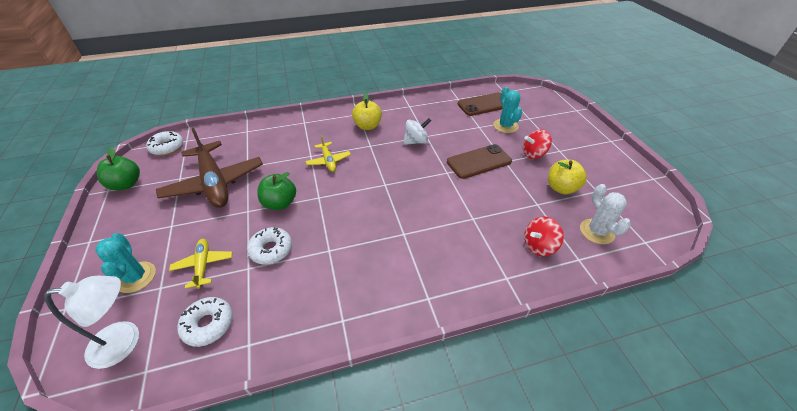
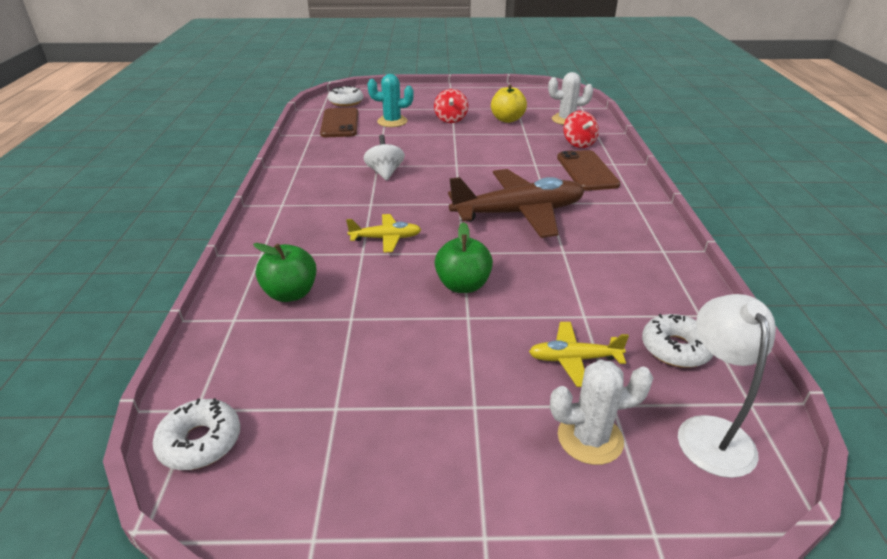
camera: 75 degrees left, 10 degrees down
turquoise cactus [95,233,156,293] -> white cactus [550,360,653,465]
green apple [97,147,140,190] -> green apple moved to [253,243,316,302]
brown plane [156,128,263,208] -> brown plane moved to [448,169,585,238]
white donut [247,227,292,265] -> white donut moved to [328,86,363,107]
yellow apple [352,93,382,130] -> none
brown phone [447,144,512,179] -> brown phone moved to [557,150,620,191]

